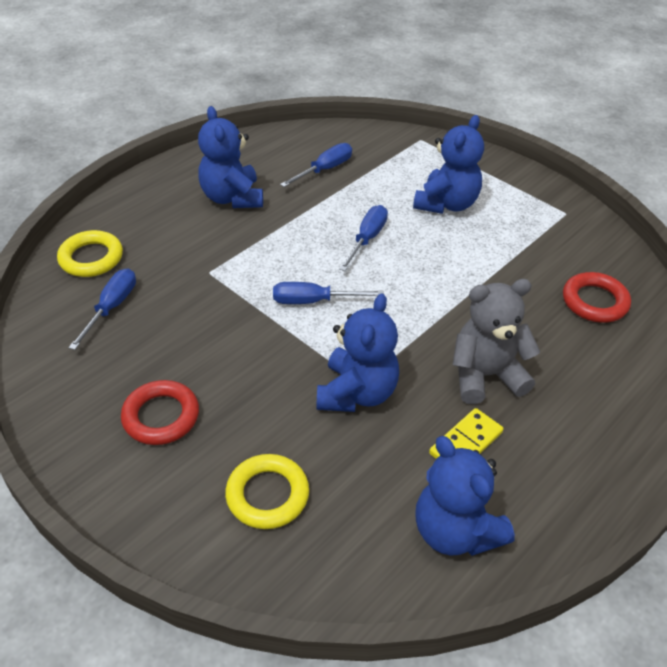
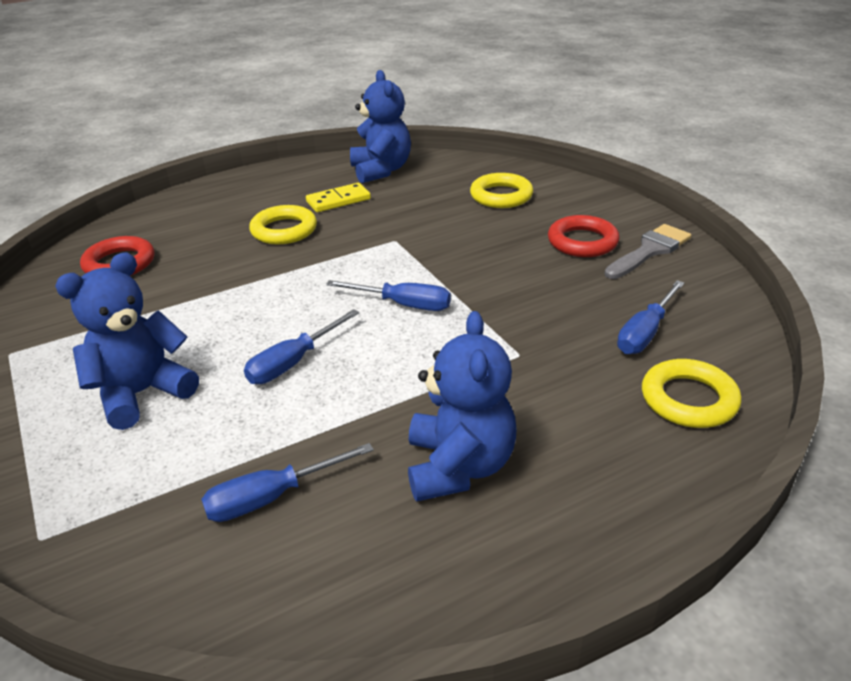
camera: 160 degrees left, 10 degrees down
blue teddy bear [317,293,399,412] -> none
grey teddy bear [453,279,540,404] -> yellow ring [249,205,317,244]
none -> grey brush [604,224,691,279]

